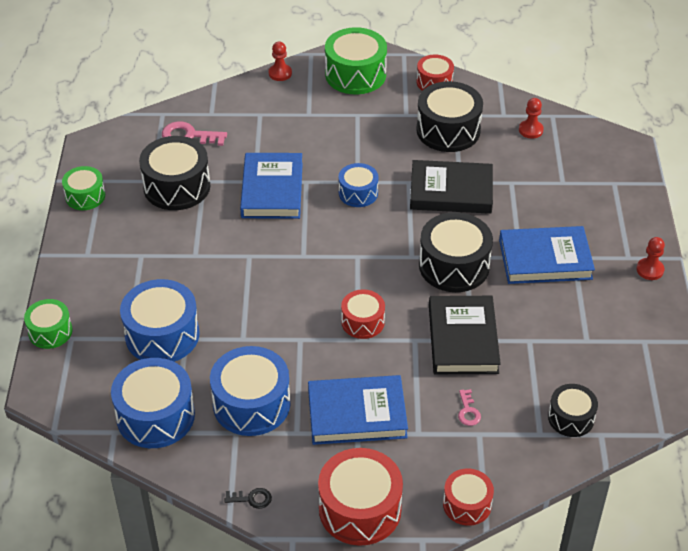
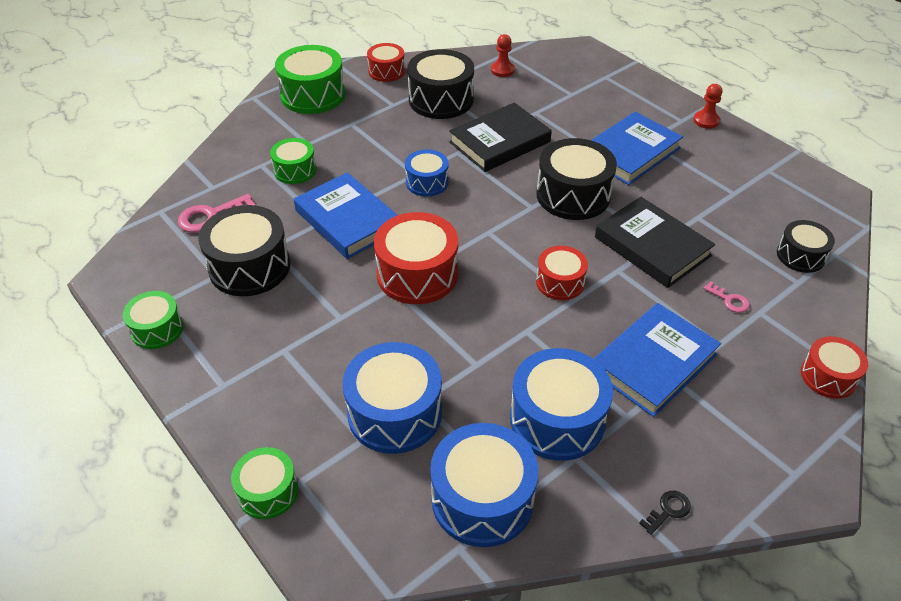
camera: 40 degrees left, 0 degrees up
red pawn [269,42,292,81] -> none
red drum [318,448,403,546] -> red drum moved to [374,212,458,304]
none -> green drum [270,138,316,184]

